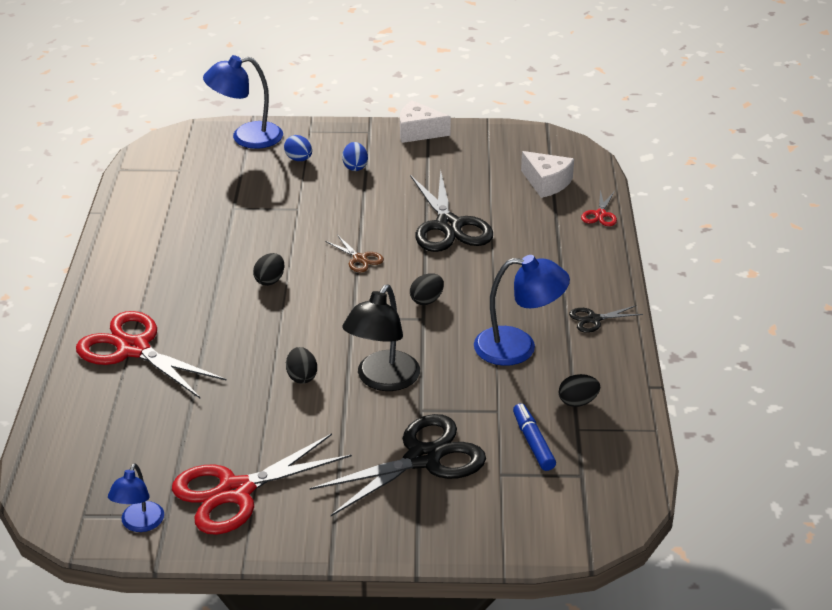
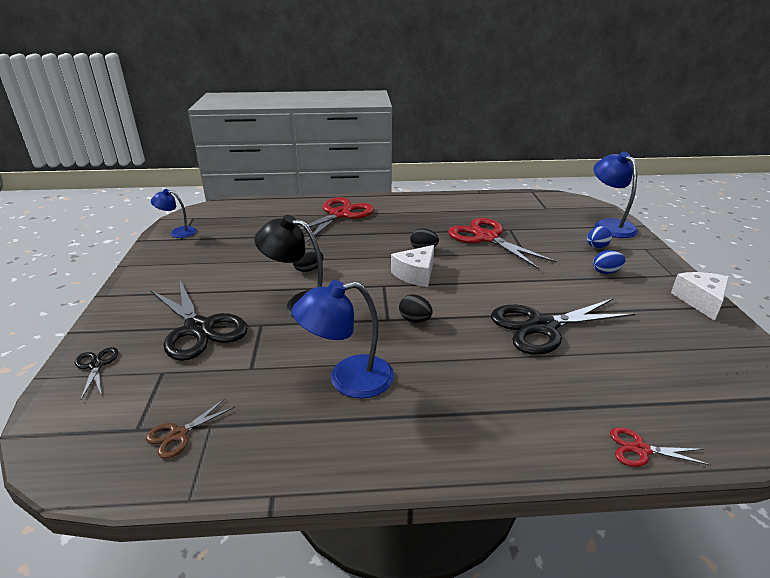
camera: 85 degrees right, 5 degrees down
red scissors [172,433,352,535] -> red scissors moved to [448,218,557,269]
brown scissors [325,235,384,273] -> brown scissors moved to [146,399,235,459]
blue lamp [474,255,570,366] -> blue lamp turned 75 degrees clockwise [292,280,394,398]
blue marker [513,403,556,471] -> none
white cheese [521,151,574,198] -> white cheese moved to [391,245,434,287]
black egg [559,374,600,407] -> none
black scissors [569,306,643,333] -> black scissors moved to [75,347,118,399]

